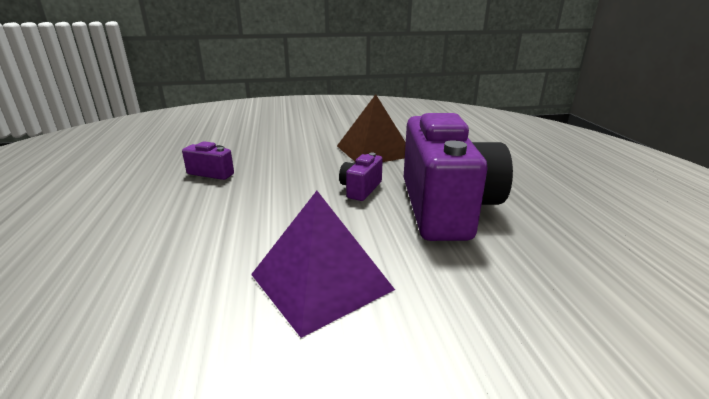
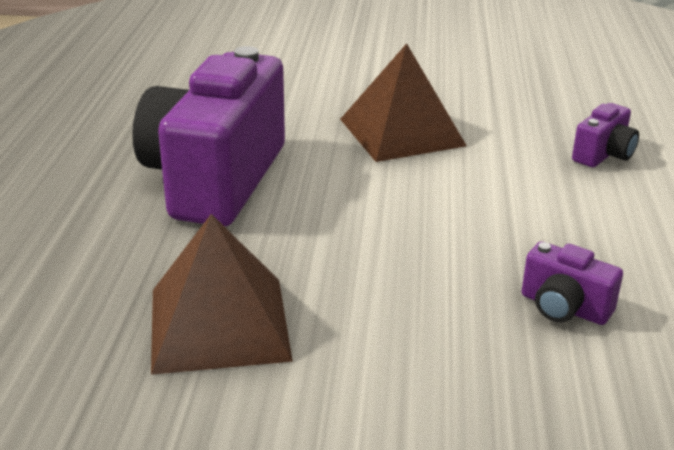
camera: 165 degrees left, 5 degrees up
purple pyramid [251,191,395,338] -> brown pyramid [340,43,467,162]
purple camera [339,153,383,201] -> purple camera moved to [572,103,639,167]

